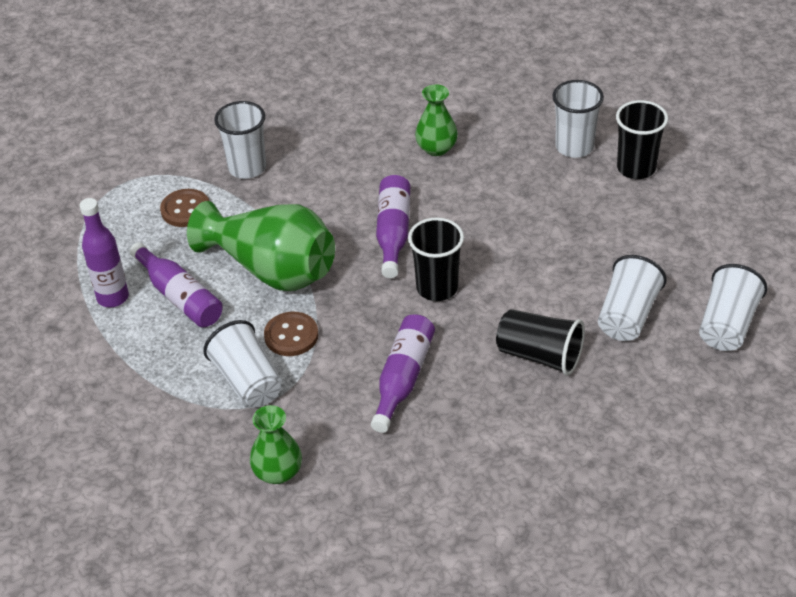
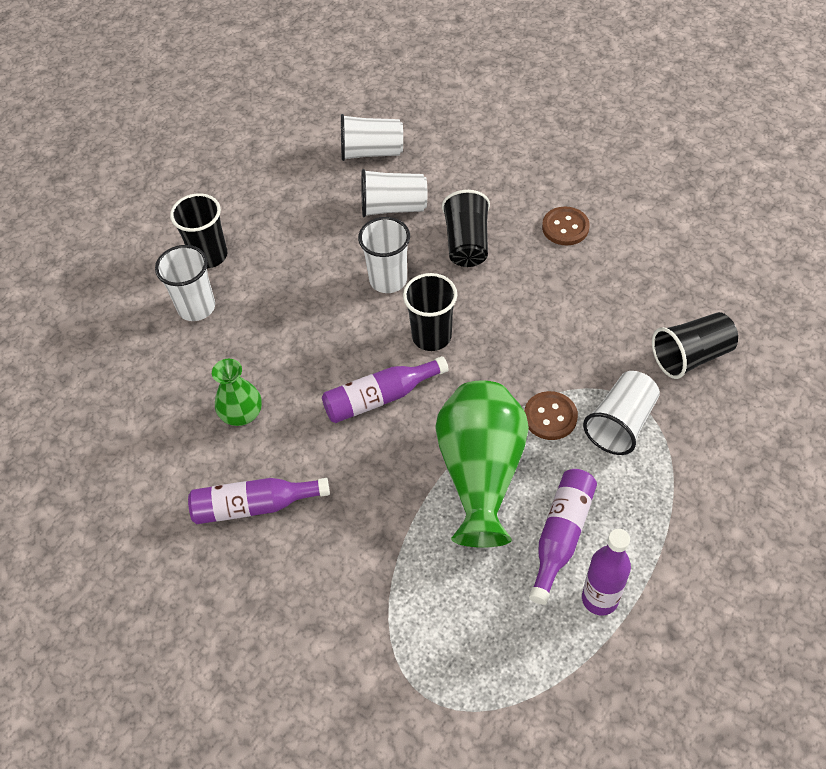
camera: 115 degrees left, 10 degrees up
brown button [160,189,209,227] -> brown button moved to [542,207,590,246]
white cup [214,101,266,179] -> white cup moved to [358,217,410,293]
green vase [250,405,302,484] -> black cup [652,312,738,379]
purple bottle [371,314,435,433] -> purple bottle moved to [188,478,330,524]

